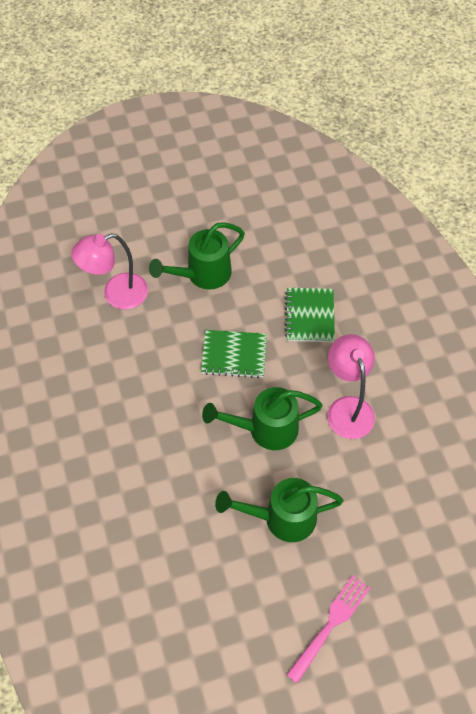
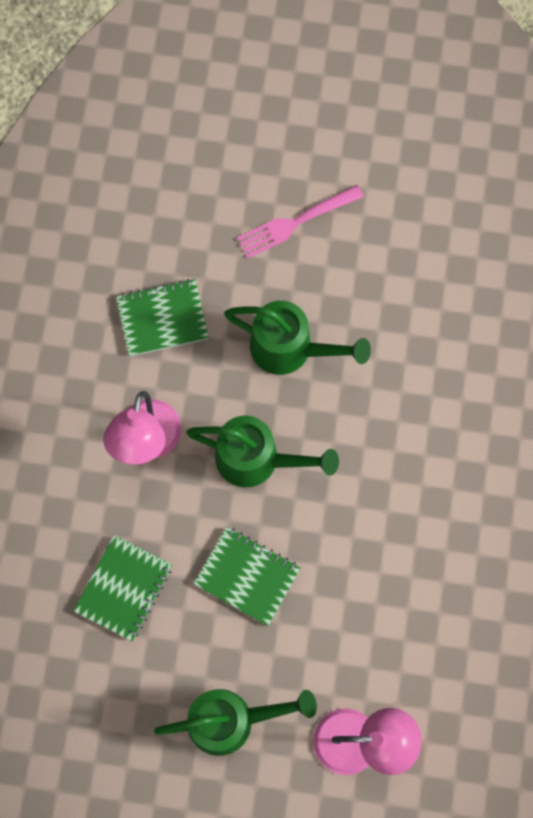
camera: 155 degrees left, 15 degrees up
none -> green notebook [116,279,209,356]

